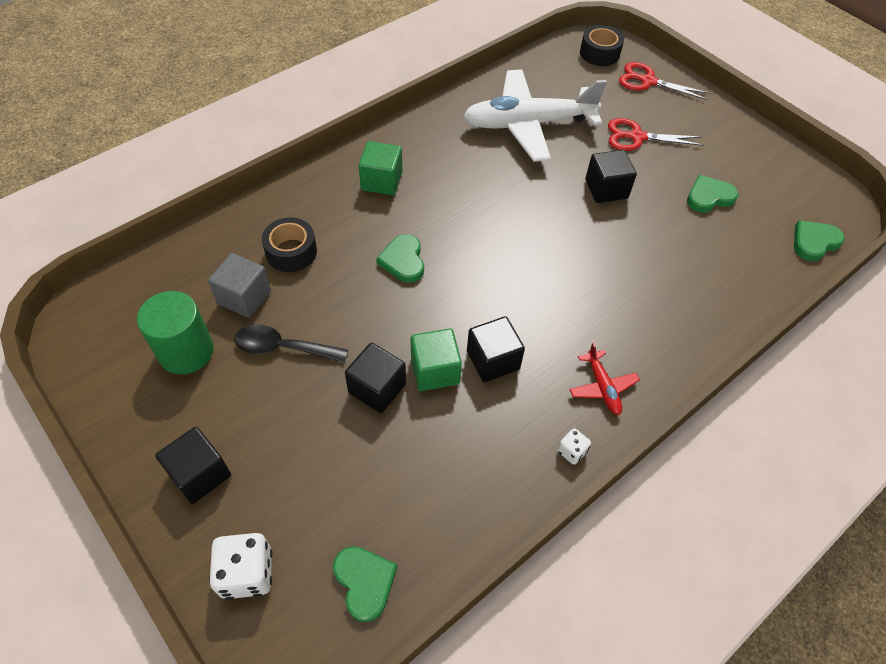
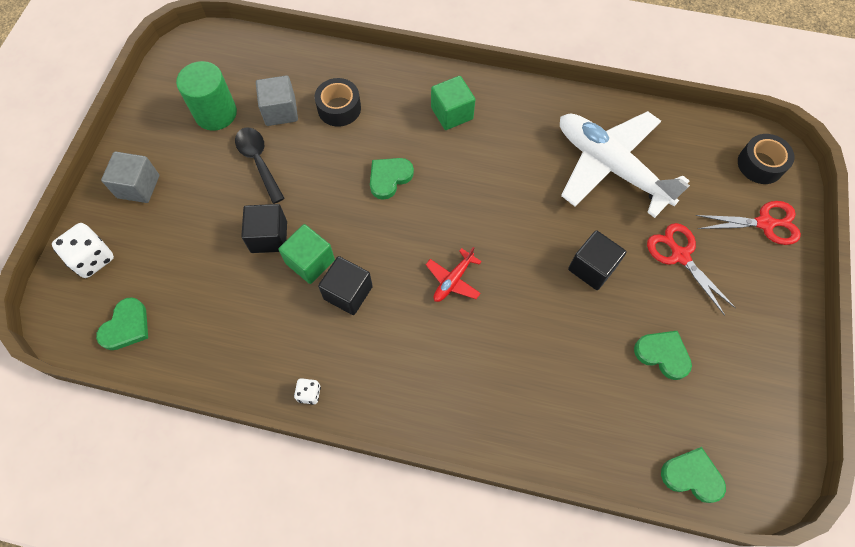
camera: 55 degrees right, 10 degrees up
black cube [155,427,231,504] -> grey cube [101,152,159,203]
red plane [569,343,640,415] -> red plane moved to [426,247,482,302]
red scissors [619,62,710,100] -> red scissors turned 105 degrees clockwise [695,201,801,245]

